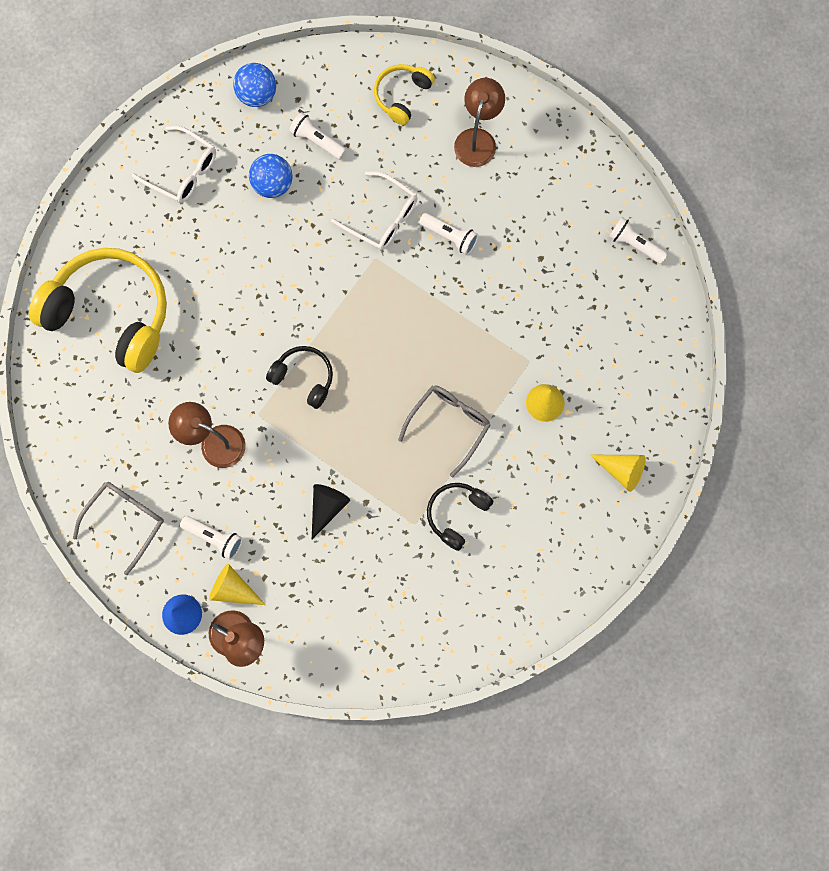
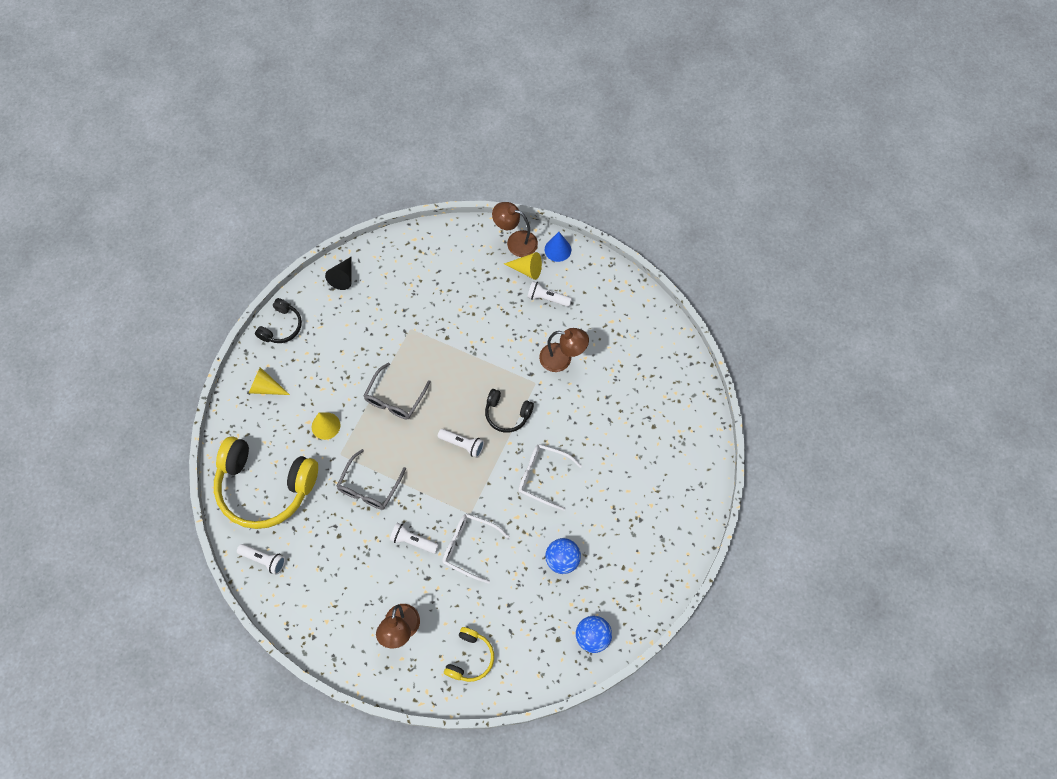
camera: 170 degrees right, 10 degrees down
yellow headphones [29,248,167,373] -> yellow headphones moved to [214,436,318,529]
grey glasses [73,482,164,575] -> grey glasses moved to [337,449,406,510]
white glasses [132,126,216,203] -> white glasses moved to [518,444,582,511]
white flashlight [289,112,346,159] -> white flashlight moved to [438,429,484,458]
black cone [312,484,350,539] -> black cone moved to [325,257,351,290]
black headphones [427,483,494,551] -> black headphones moved to [255,298,302,343]

